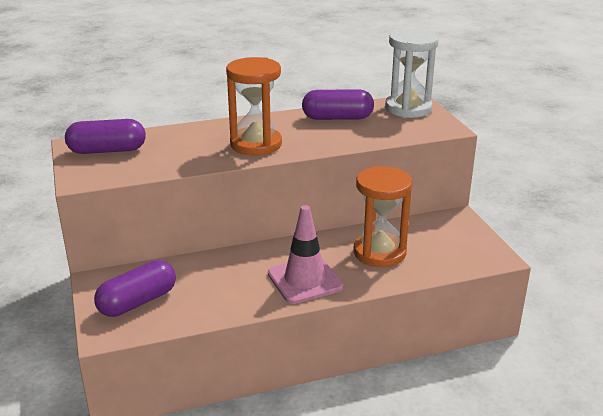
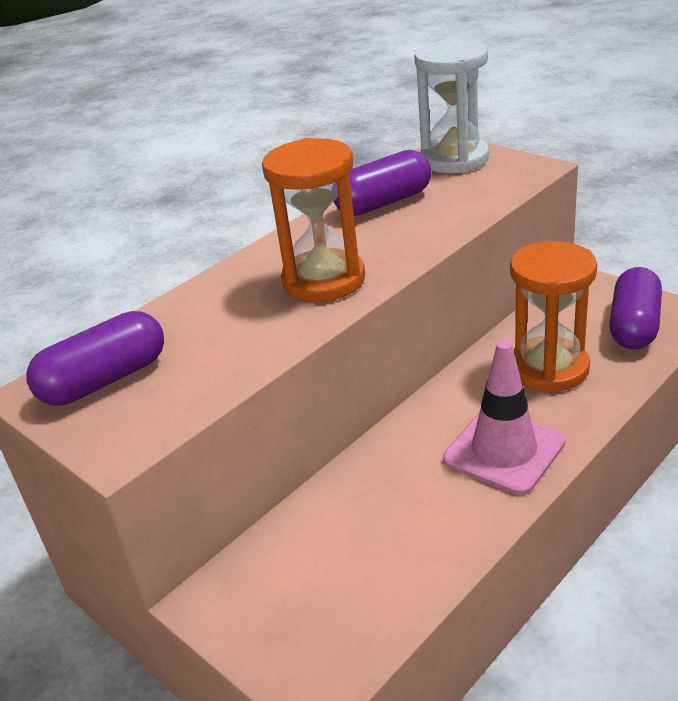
camera: 25 degrees left, 5 degrees up
purple capsule [94,260,176,317] -> purple capsule moved to [609,267,662,349]

